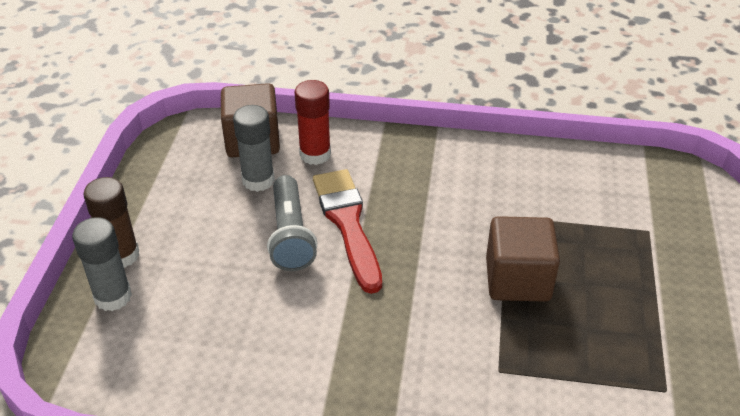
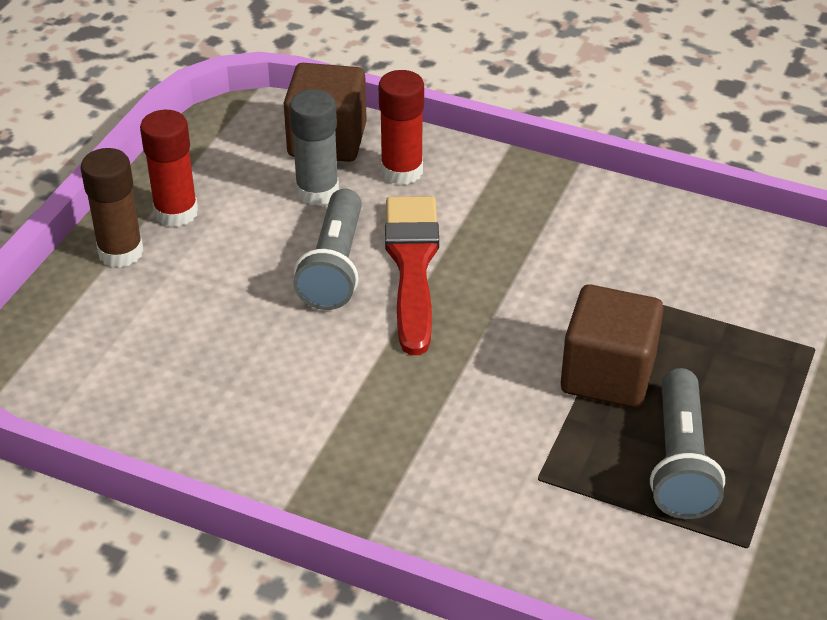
camera: 15 degrees right, 0 degrees up
grey glue stick [72,217,132,311] -> none
none -> red glue stick [140,110,198,227]
none -> grey flashlight [650,368,725,519]

